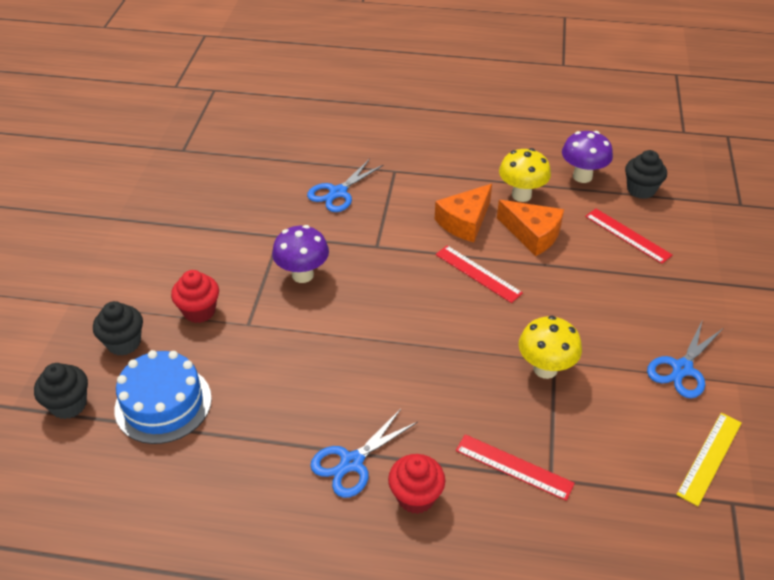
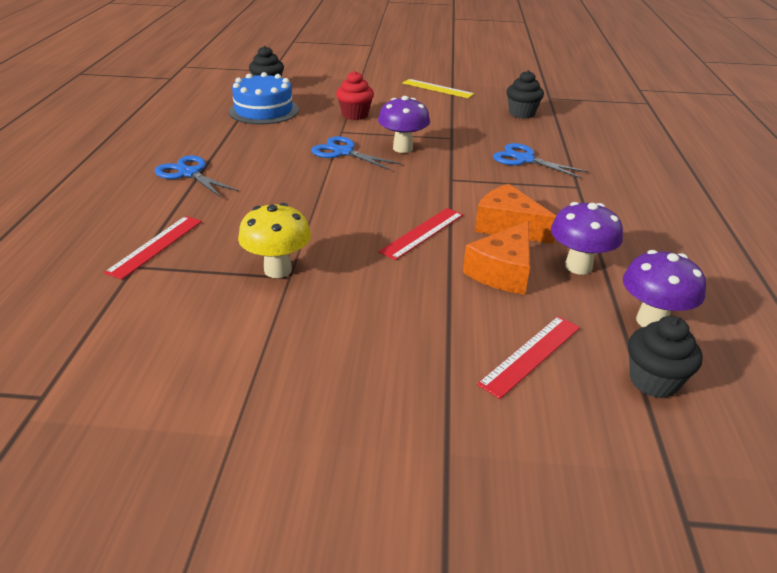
camera: 85 degrees right, 10 degrees down
black cupcake [93,301,143,356] -> black cupcake moved to [506,70,544,119]
red cupcake [388,454,445,514] -> none
yellow mushroom [499,148,551,202] -> purple mushroom [551,202,623,275]
blue scissors [647,319,723,398] -> blue scissors moved to [311,136,401,170]
yellow ruler [676,413,741,506] -> yellow ruler moved to [402,79,474,98]

